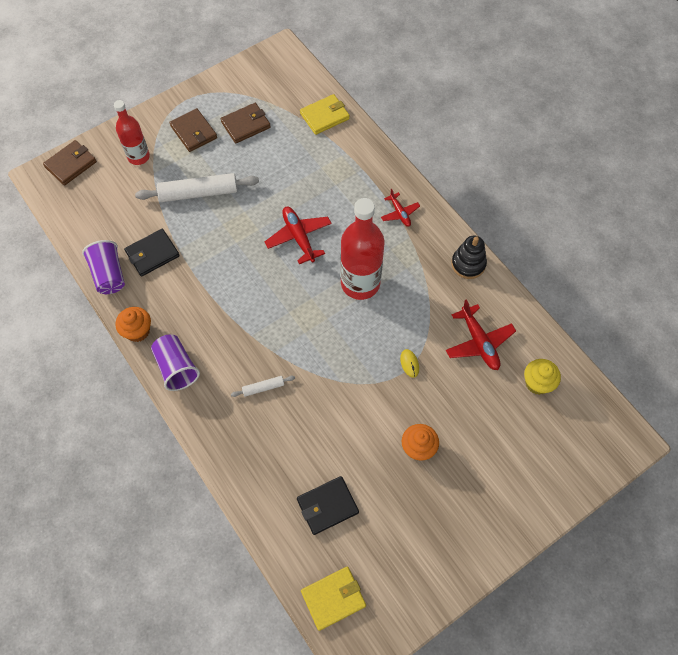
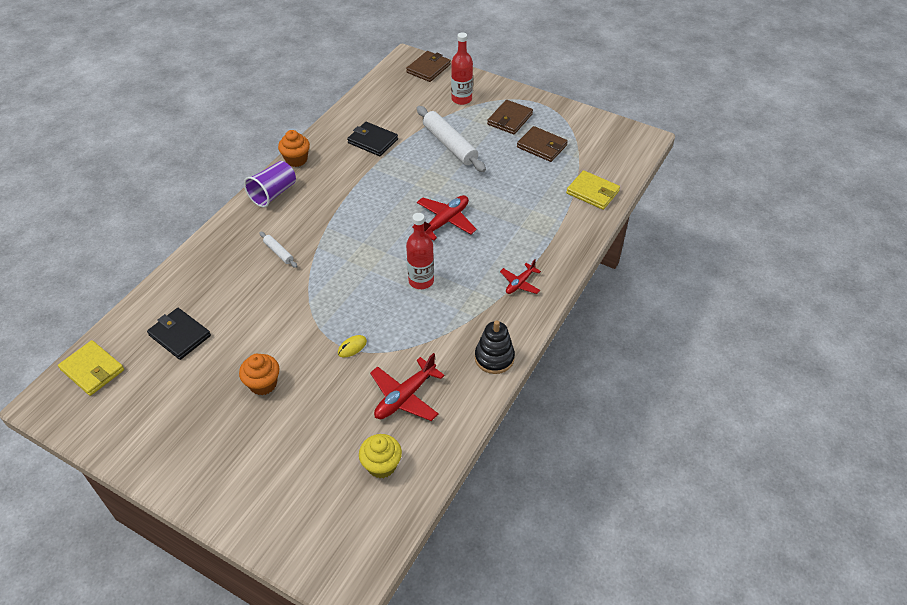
camera: 65 degrees right, 15 degrees down
brown wallet [43,140,97,186] -> brown wallet turned 75 degrees counterclockwise [406,51,451,82]
purple cup [82,240,125,294] -> none
red bottle [341,198,384,300] -> red bottle [406,213,434,289], size x0.61

